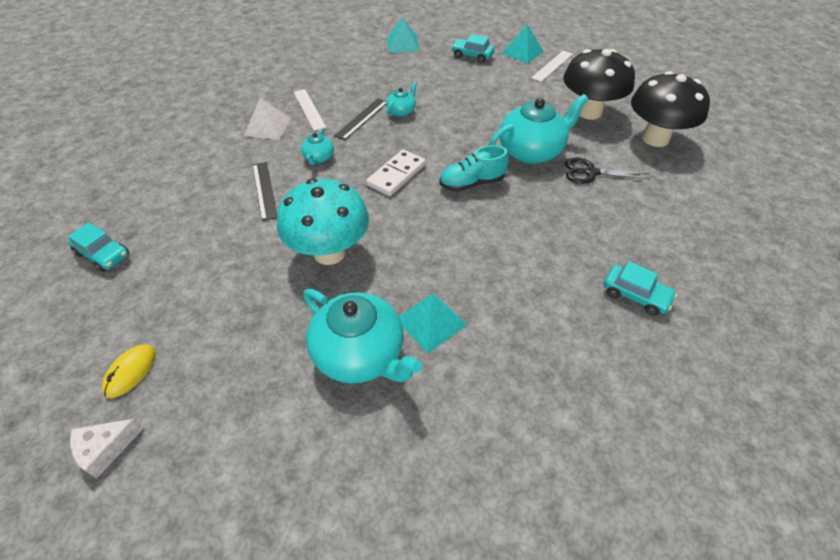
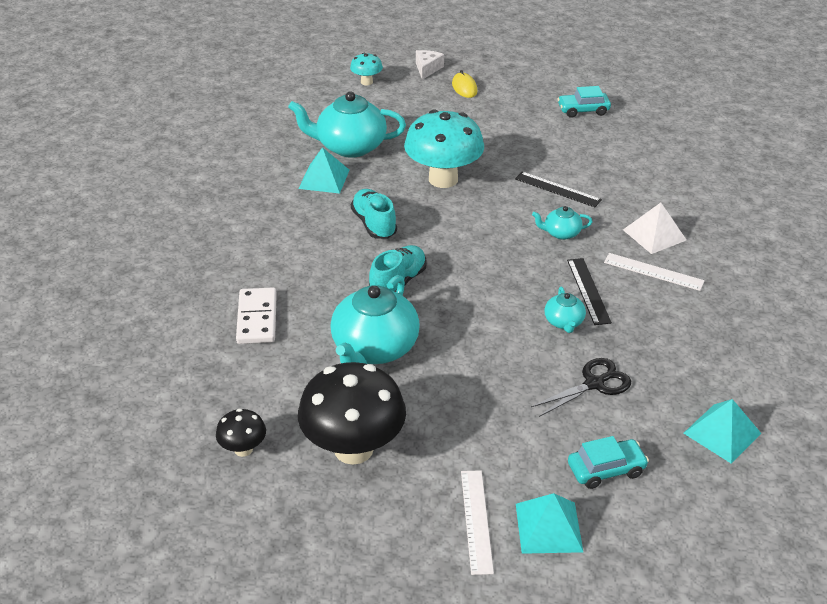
camera: 140 degrees right, 10 degrees down
turquoise teapot [301,130,334,165] -> turquoise teapot turned 60 degrees counterclockwise [532,206,592,240]
white domino [366,149,426,196] -> white domino moved to [236,287,277,344]
black scissors [565,158,651,184] -> black scissors moved to [531,358,631,417]
turquoise car [604,261,677,316] -> none
black mushroom [631,71,710,147] -> black mushroom [216,409,266,457], size x0.47
none -> turquoise mushroom [350,53,383,85]
none -> turquoise shoe [351,189,397,239]

